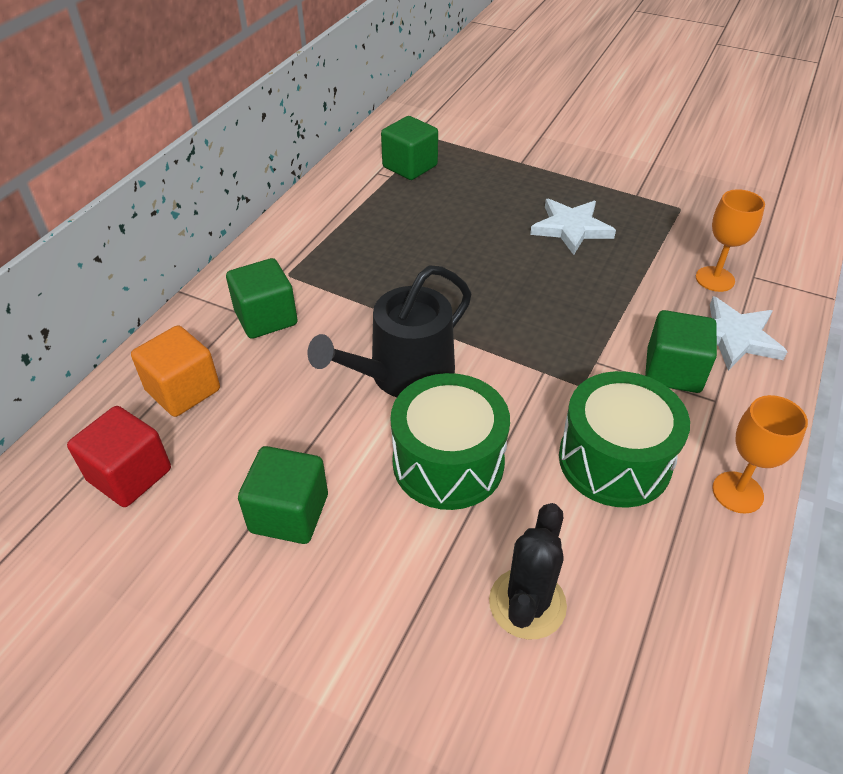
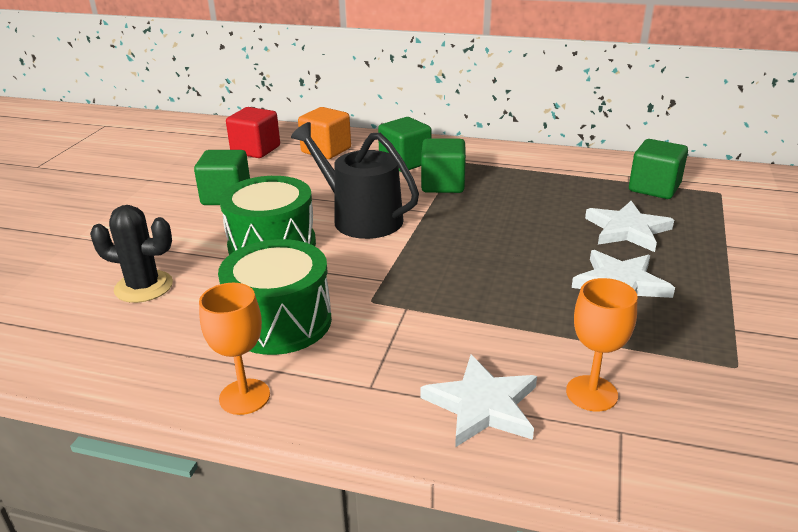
camera: 80 degrees right, 15 degrees down
green cube [645,310,717,393] -> green cube moved to [421,138,466,193]
none -> white star [585,201,674,252]

